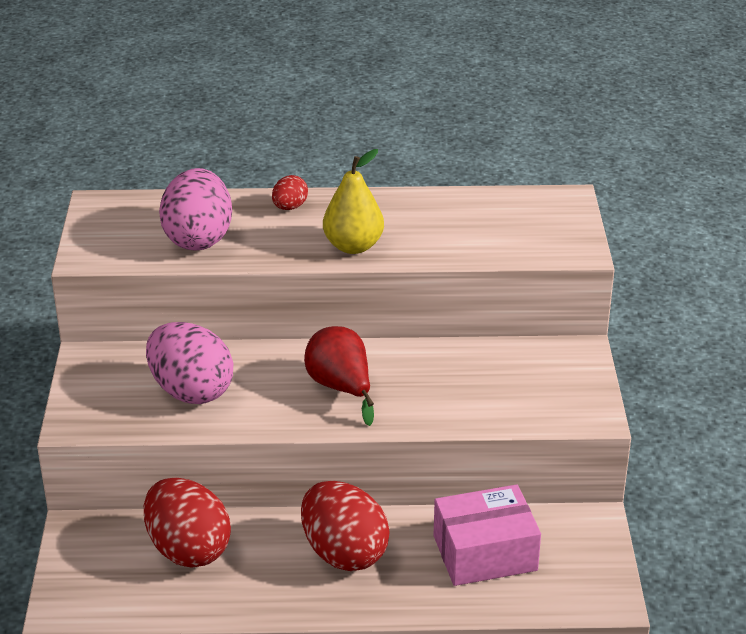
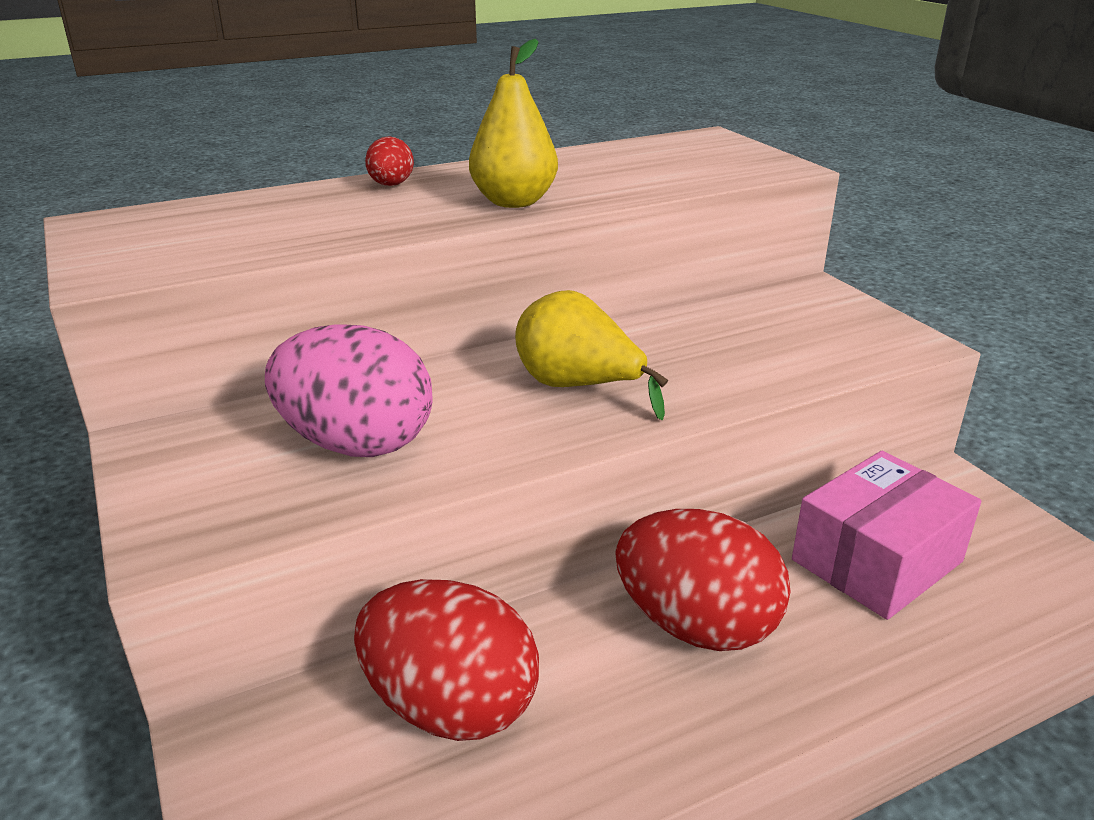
camera: 25 degrees left, 5 degrees down
pink egg [159,168,232,251] -> none
red pear [304,326,374,426] -> yellow pear [515,290,668,420]

